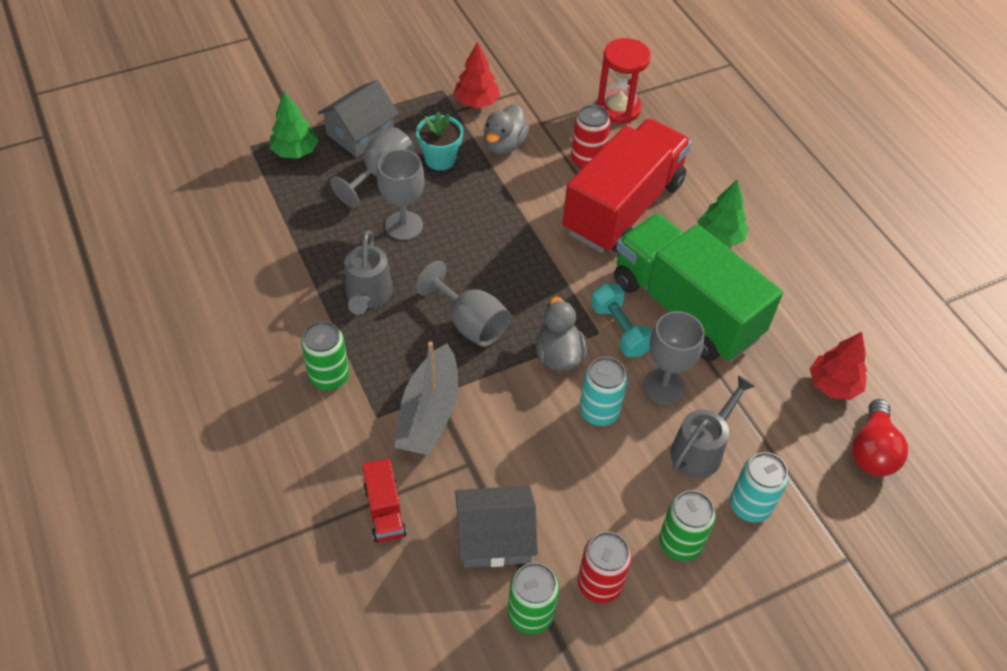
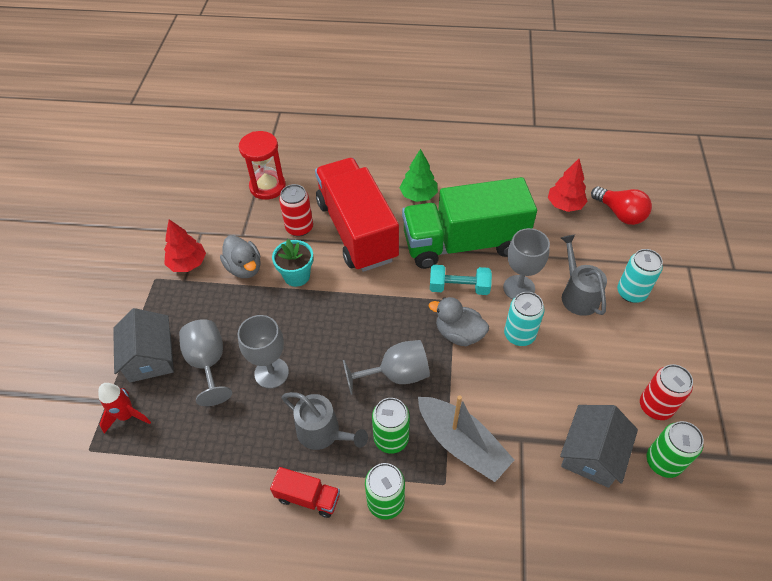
camera: 55 degrees left, 0 degrees up
green tree [270,91,318,158] -> red rocket [98,383,151,434]
red truck [362,459,407,543] -> red truck moved to [270,467,340,518]
turquoise flower pot [416,112,463,170] -> turquoise flower pot moved to [272,239,313,287]
green can [659,490,716,561] -> green can moved to [372,398,410,454]

